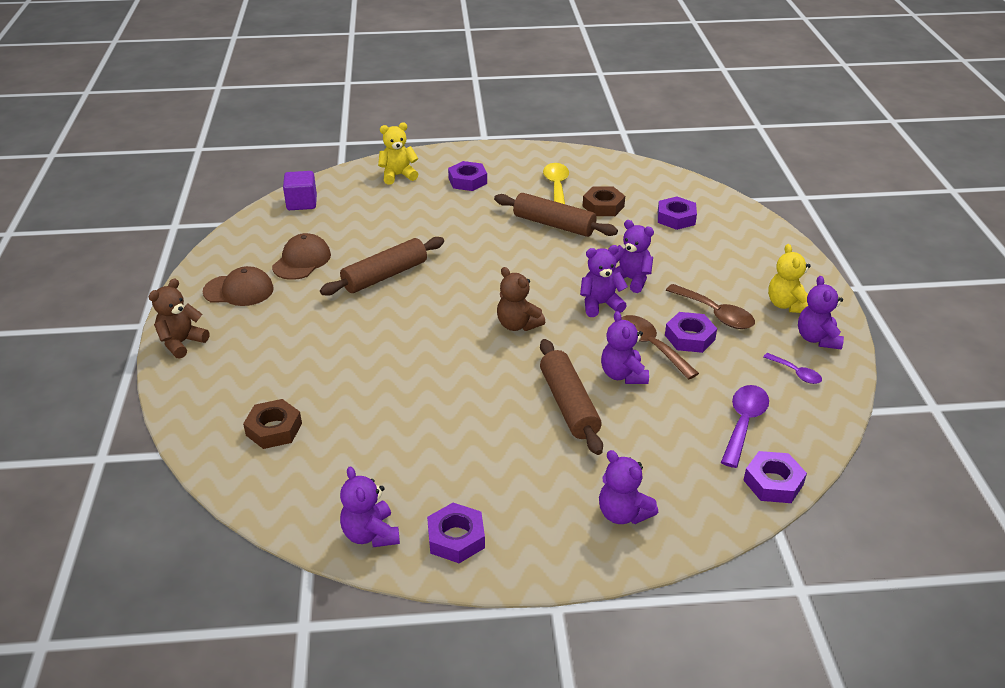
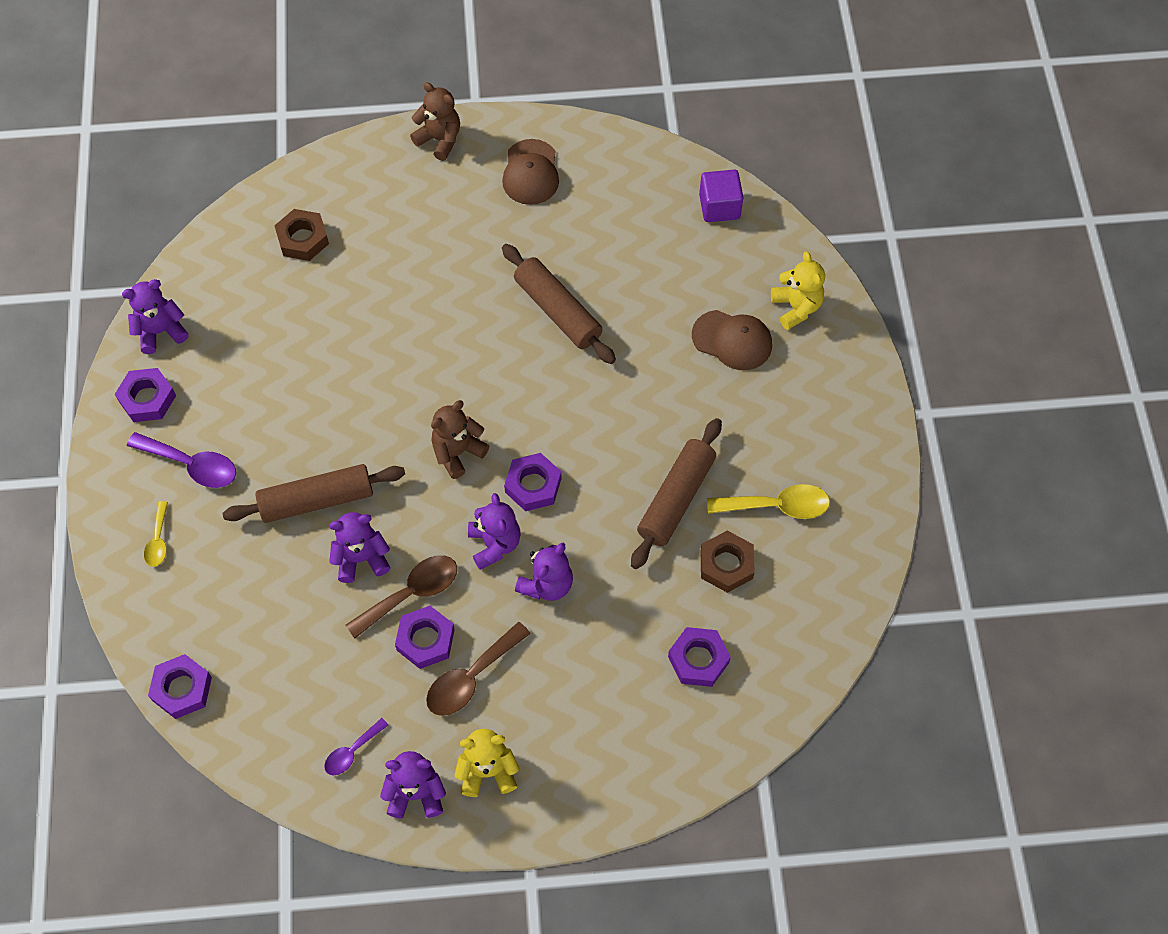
camera: 90 degrees right, 25 degrees up
brown cap [272,233,331,280] -> brown cap moved to [692,310,772,370]
purple nut [448,161,487,191] -> purple nut moved to [504,453,561,511]
purple teddy bear [599,450,658,524] -> yellow spoon [144,501,168,567]
purple spoon [721,385,769,468] -> purple spoon moved to [127,432,236,488]

